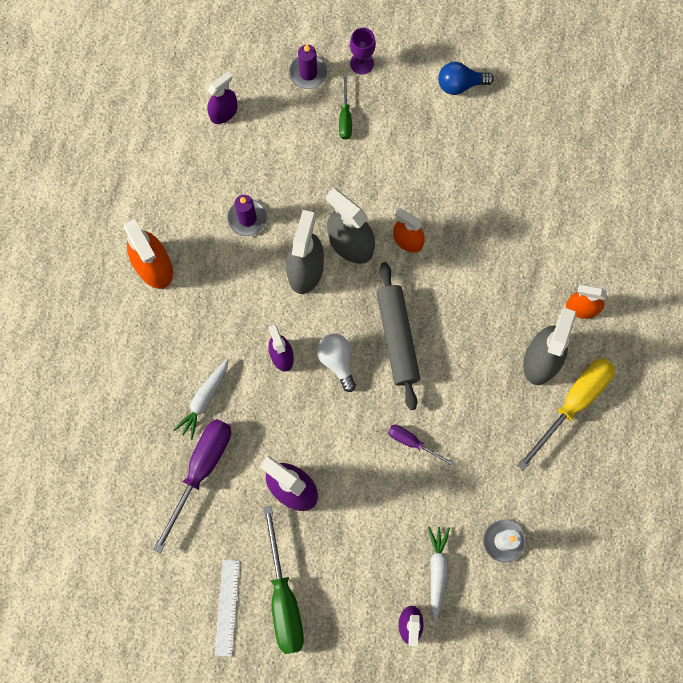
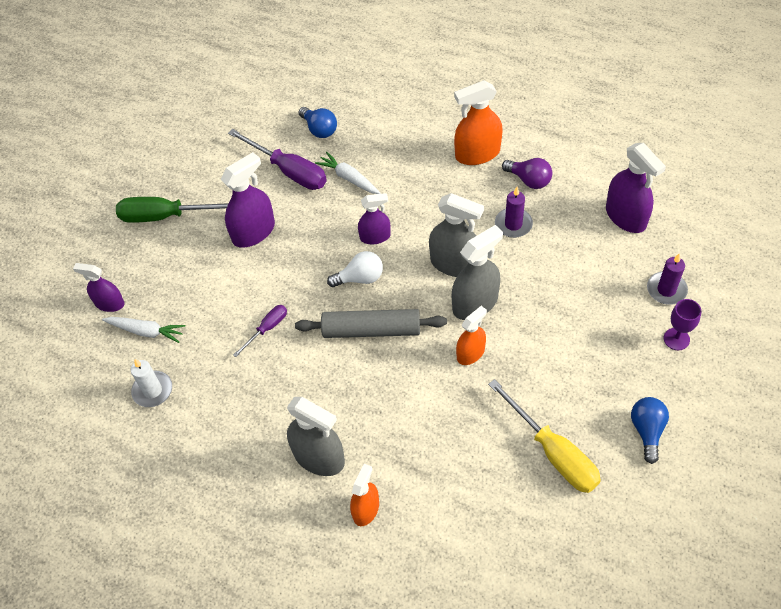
camera: 105 degrees right, 20 degrees down
purple spray bottle [207,72,238,124] -> purple spray bottle [606,143,666,233], size x1.60
white ruler [215,560,240,657] -> none
green screwdriver [339,74,352,140] -> none
yellow screwdriver [517,358,615,471] -> yellow screwdriver moved to [488,379,601,493]
none -> blue light bulb [298,107,337,138]
none -> purple light bulb [502,158,552,189]

